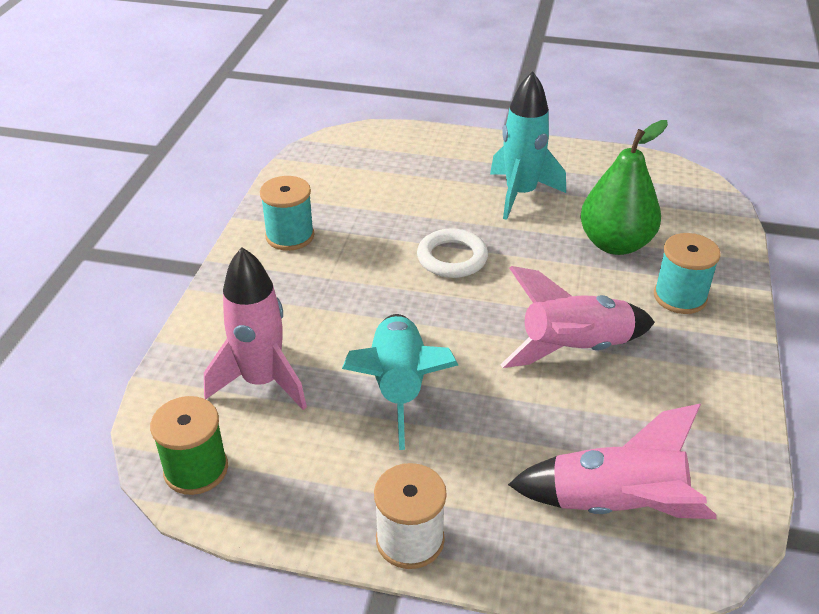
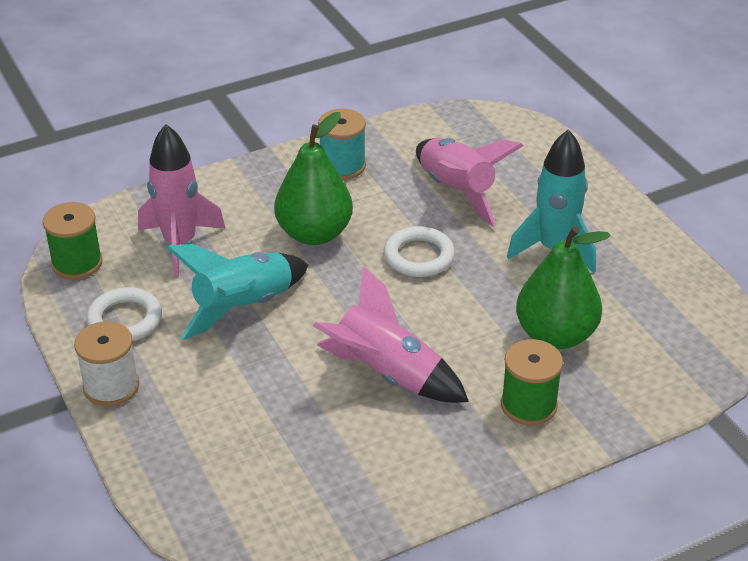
camera: 50 degrees right, 0 degrees up
pink rocket [508,404,716,519] -> pink rocket moved to [416,138,523,227]
turquoise spool [654,233,721,314] -> green spool [501,339,563,426]
none -> white ring [86,287,162,341]
none -> green pear [274,112,353,245]

